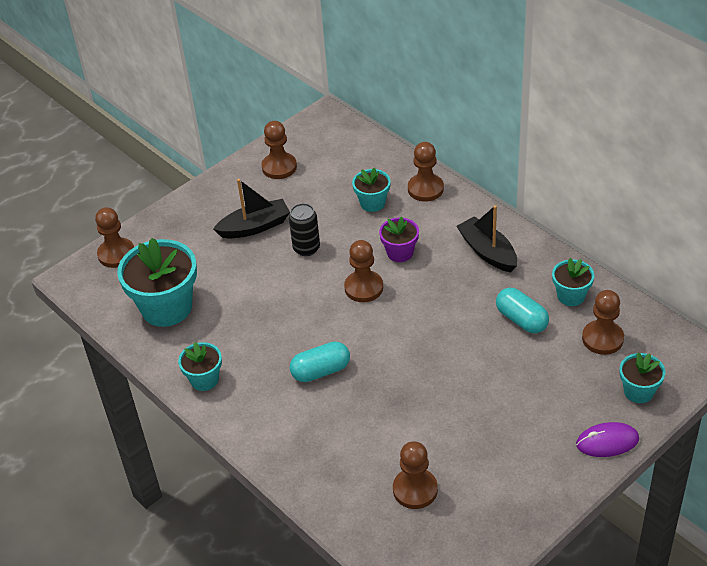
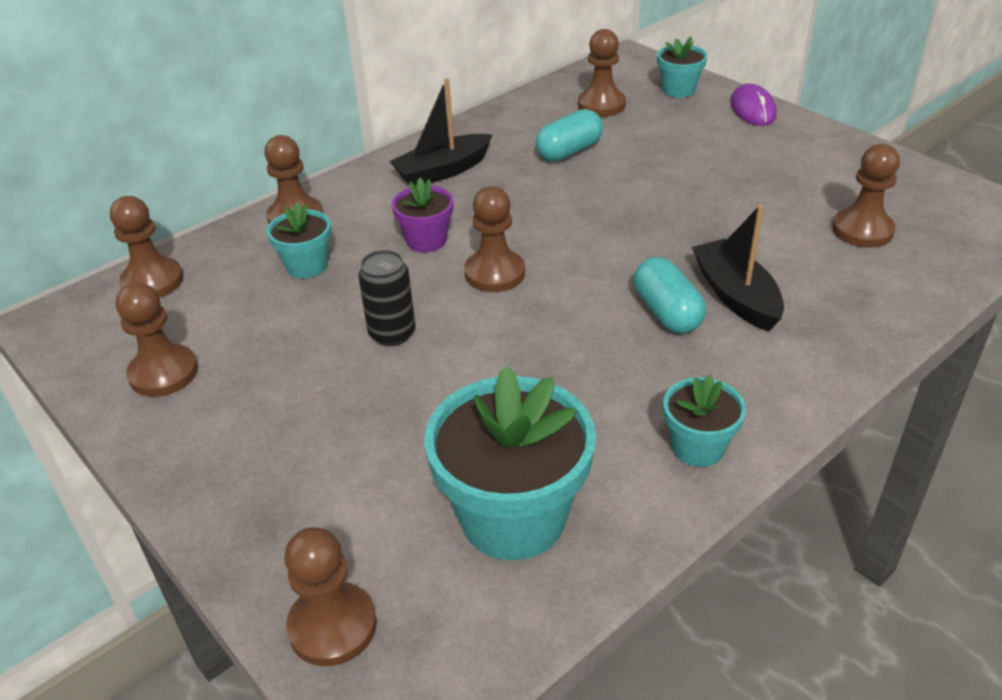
camera: 90 degrees left, 5 degrees down
black boat [213,179,290,239] -> black boat moved to [692,204,784,331]
turquoise flower pot [552,258,595,306] -> none
none -> brown pawn [110,196,184,298]

